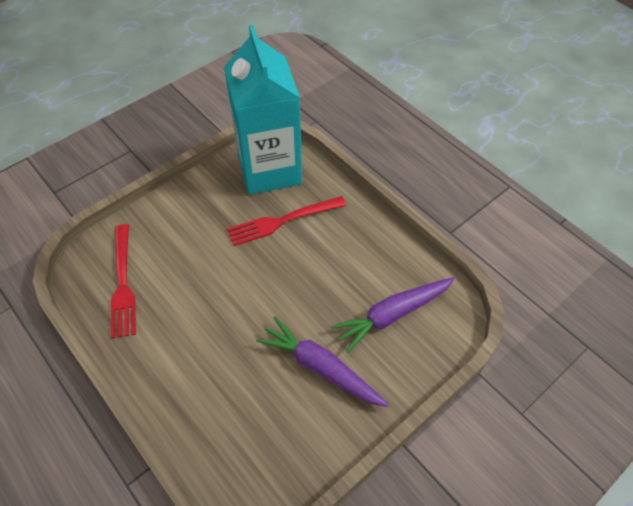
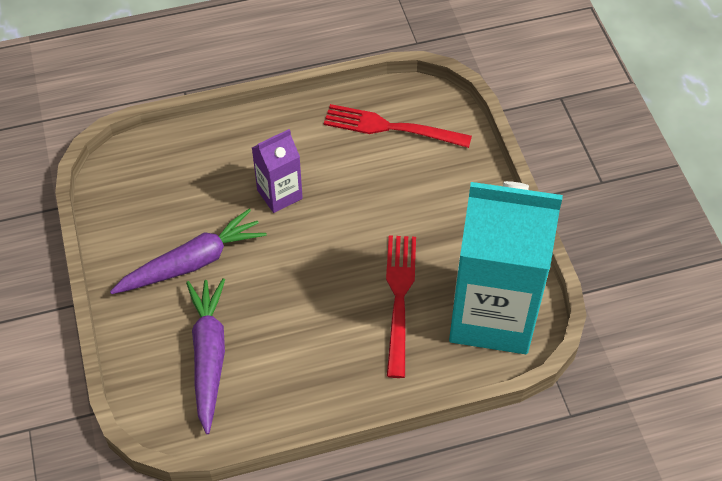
camera: 115 degrees right, 0 degrees up
none -> purple carton [252,129,303,213]

